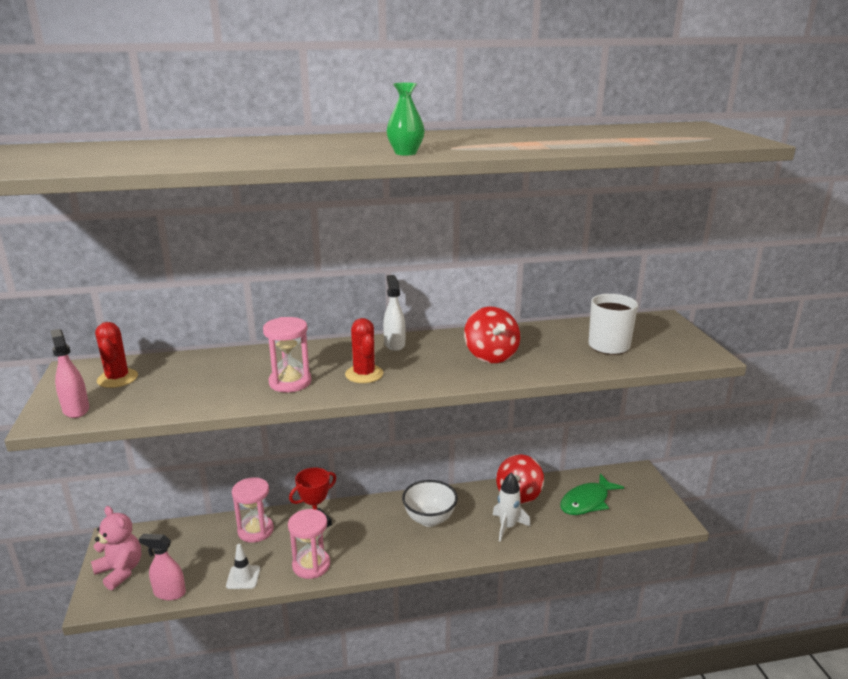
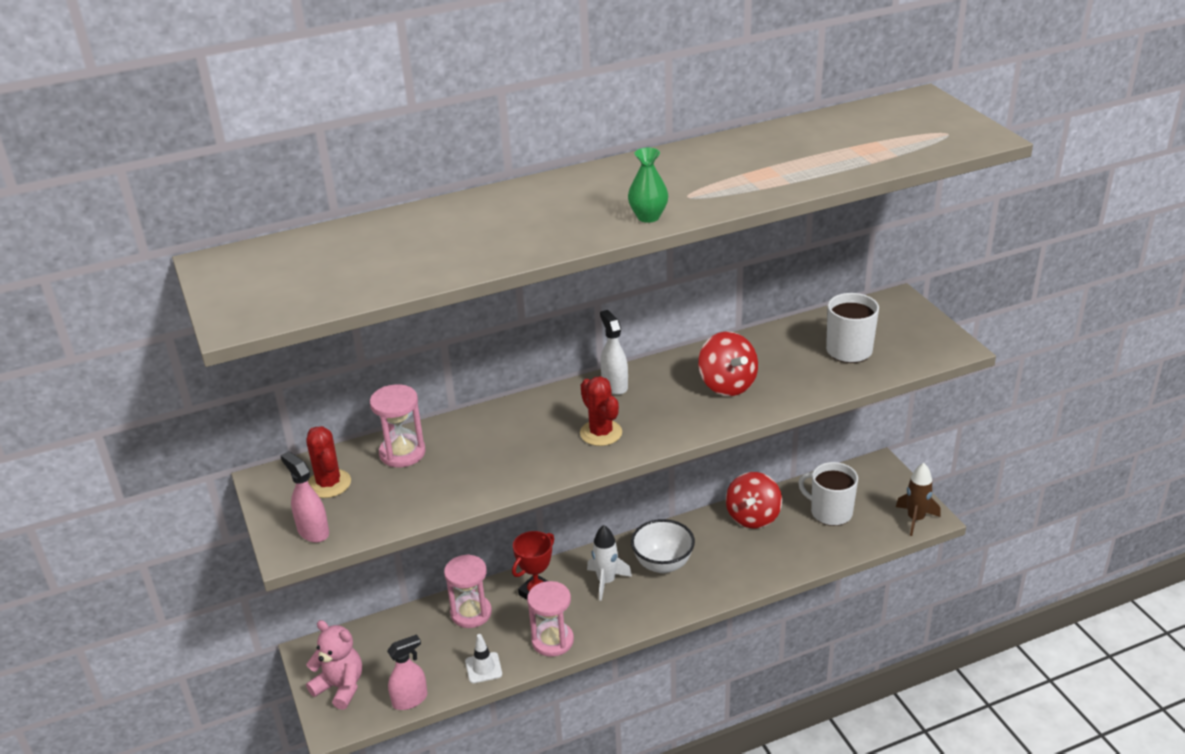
camera: 10 degrees left, 10 degrees up
pink spray bottle [139,534,186,600] -> pink spray bottle turned 150 degrees clockwise [387,634,427,710]
pink hourglass [263,317,312,392] -> pink hourglass moved to [370,384,426,467]
white rocket [493,473,531,542] -> white rocket moved to [587,525,632,601]
green fish [560,474,624,515] -> white mug [798,462,858,526]
none -> brown rocket [896,463,941,536]

